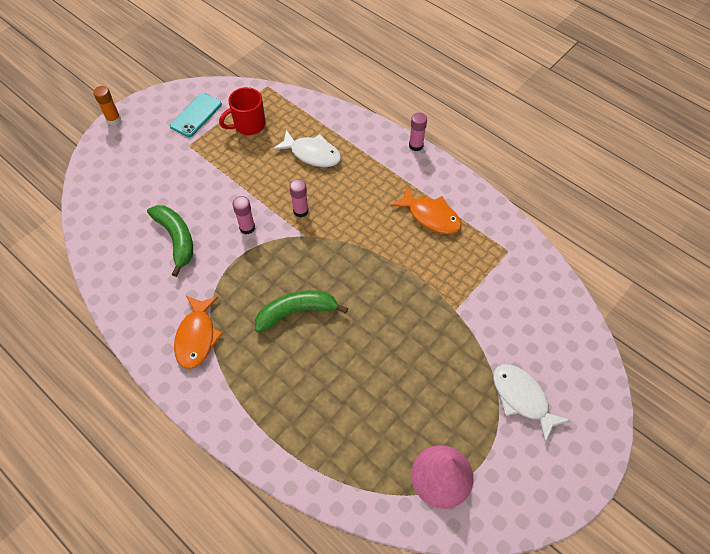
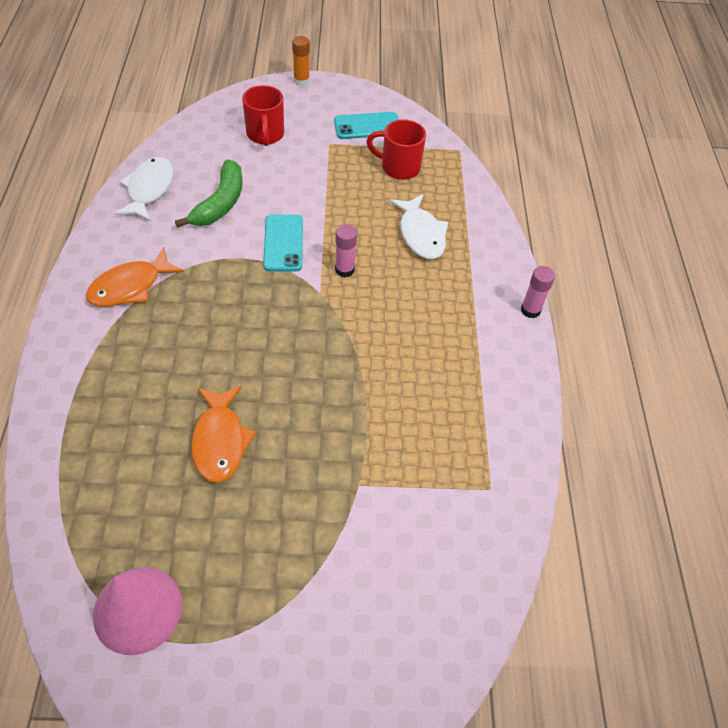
camera: 45 degrees right, 5 degrees down
pink glue stick [232,196,255,234] -> turquoise phone [263,214,303,272]
green banana [255,290,348,333] -> none
orange fish [390,186,462,234] -> orange fish moved to [191,386,256,483]
white fish [493,364,570,442] -> white fish moved to [114,157,174,222]
none -> red mug [242,85,284,146]

